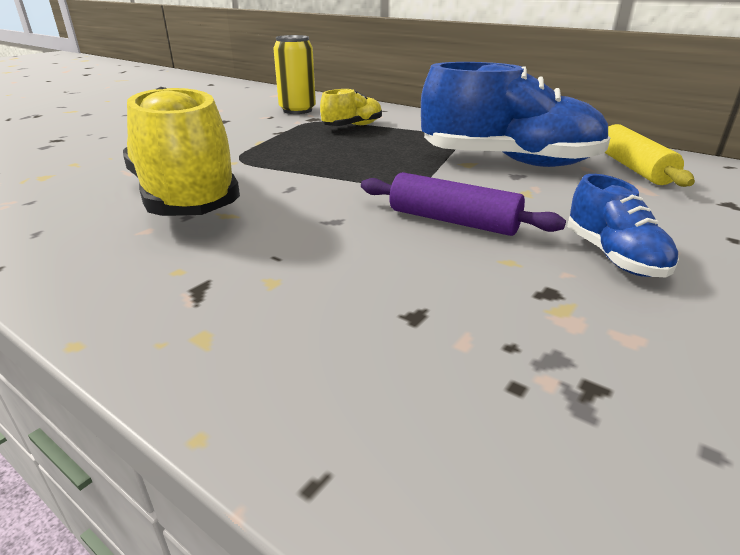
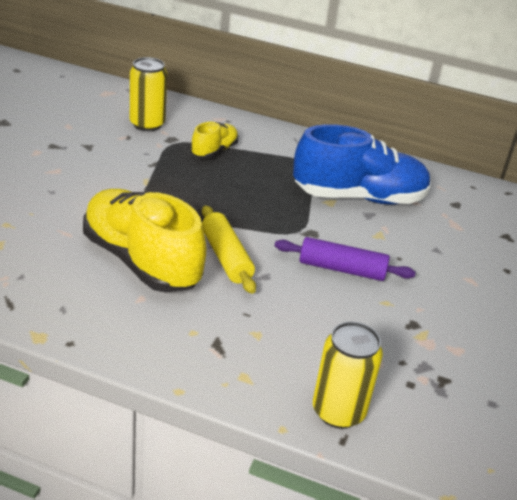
camera: 20 degrees left, 5 degrees up
blue shoe [567,174,679,278] -> none
yellow rolling pin [605,124,695,187] -> yellow rolling pin moved to [202,205,256,294]
none -> yellow can [313,322,383,429]

